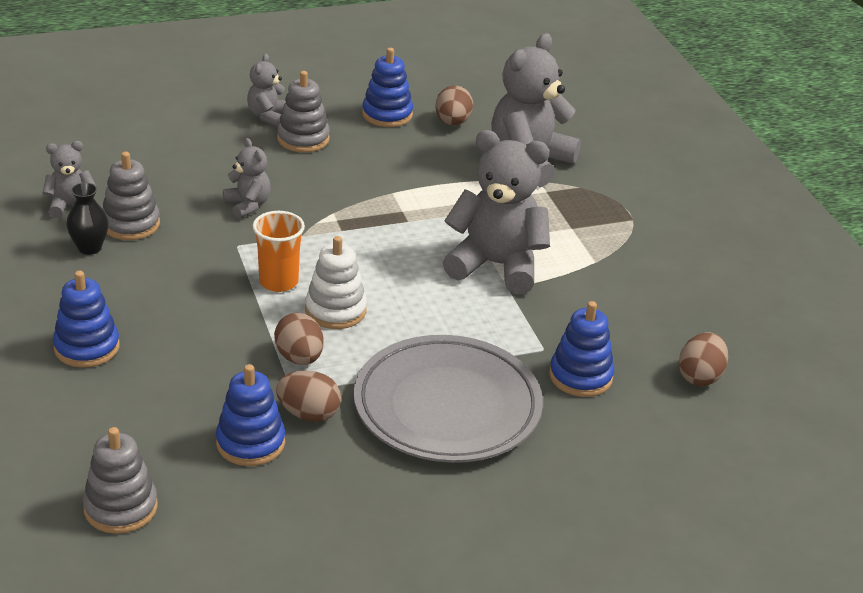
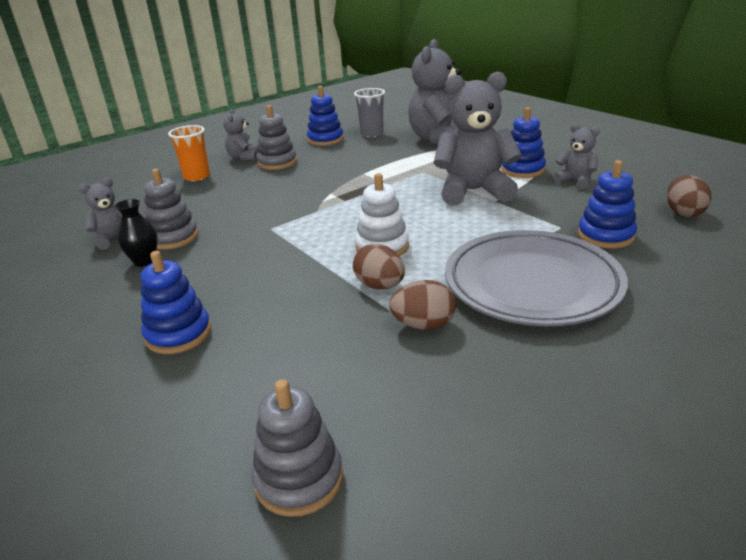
camera: 15 degrees left, 5 degrees down
blue stacking toy [216,364,285,466] -> blue stacking toy moved to [501,107,546,178]
grey teddy bear [223,138,271,219] -> grey teddy bear moved to [553,123,600,189]
orange cup [253,211,305,292] -> orange cup moved to [168,125,210,181]
brown egg [435,85,473,126] -> grey cup [354,88,385,137]

